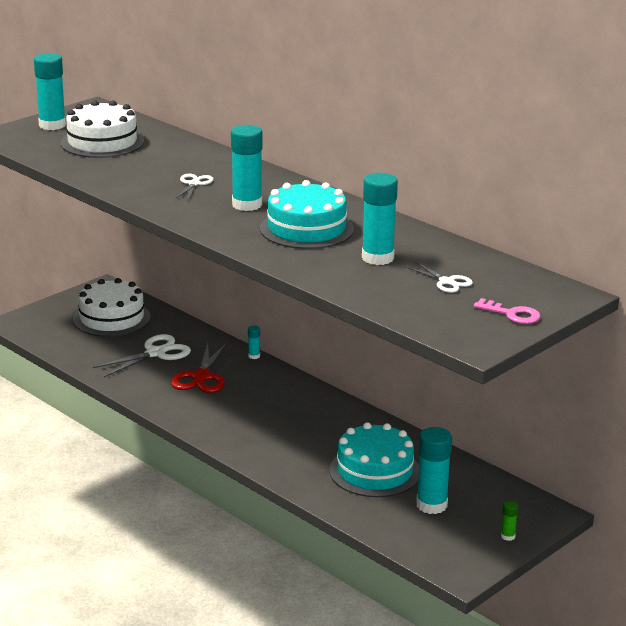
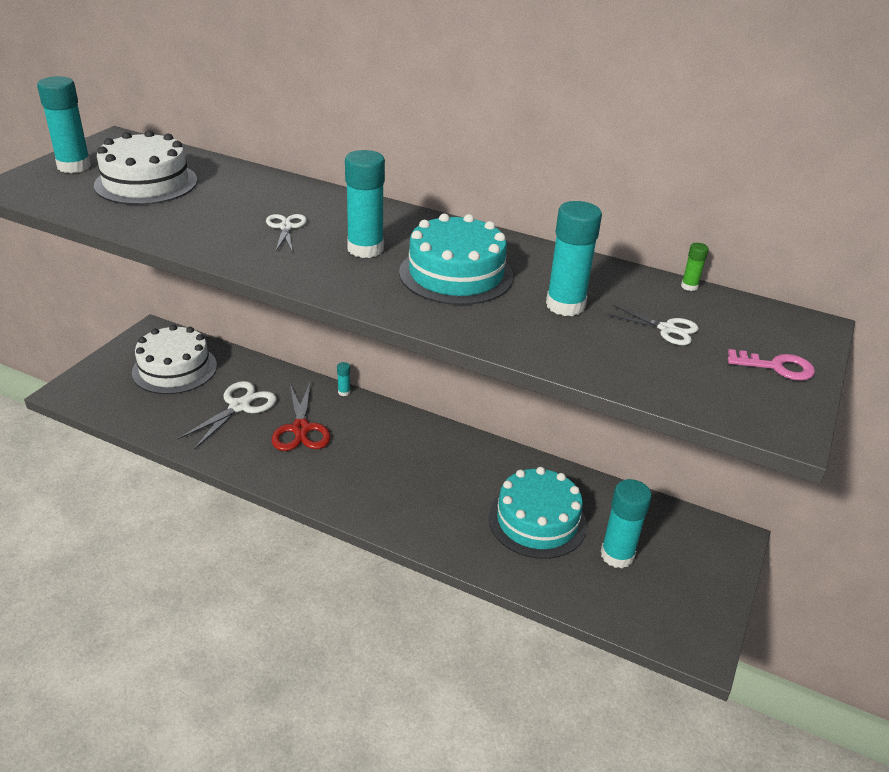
camera: 20 degrees left, 10 degrees up
green glue stick [501,501,518,541] -> green glue stick moved to [681,243,709,291]

